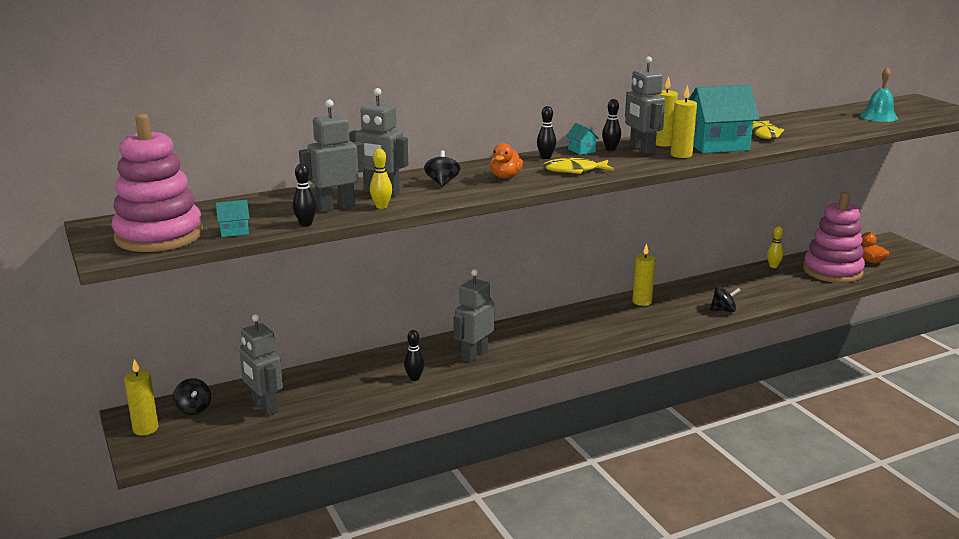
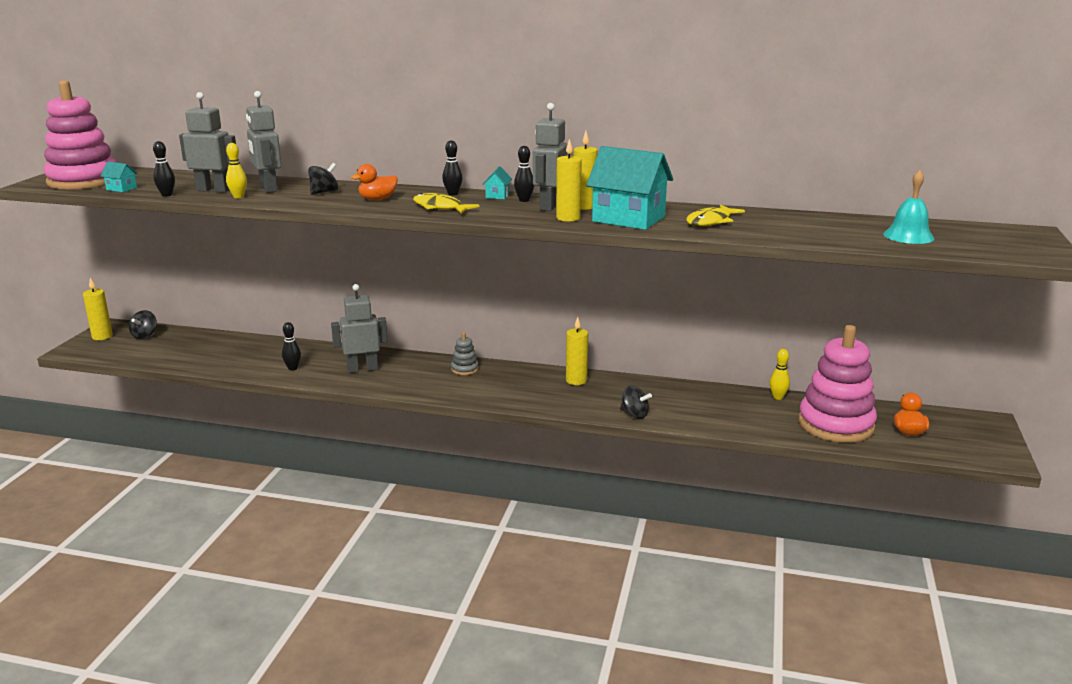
camera: 40 degrees right, 0 degrees up
grey robot [239,314,283,416] -> none
none -> grey stacking toy [451,332,479,375]

